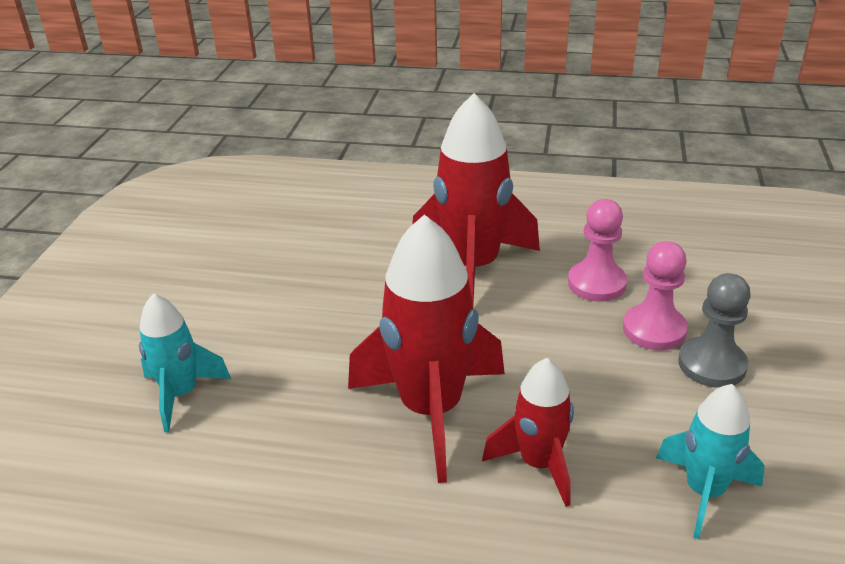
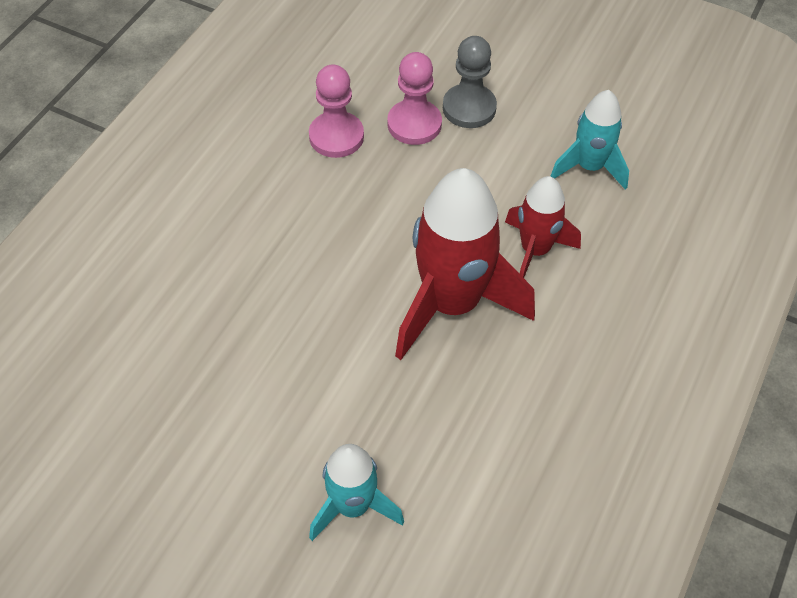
camera: 75 degrees left, 20 degrees up
red rocket [412,93,540,303] -> none

